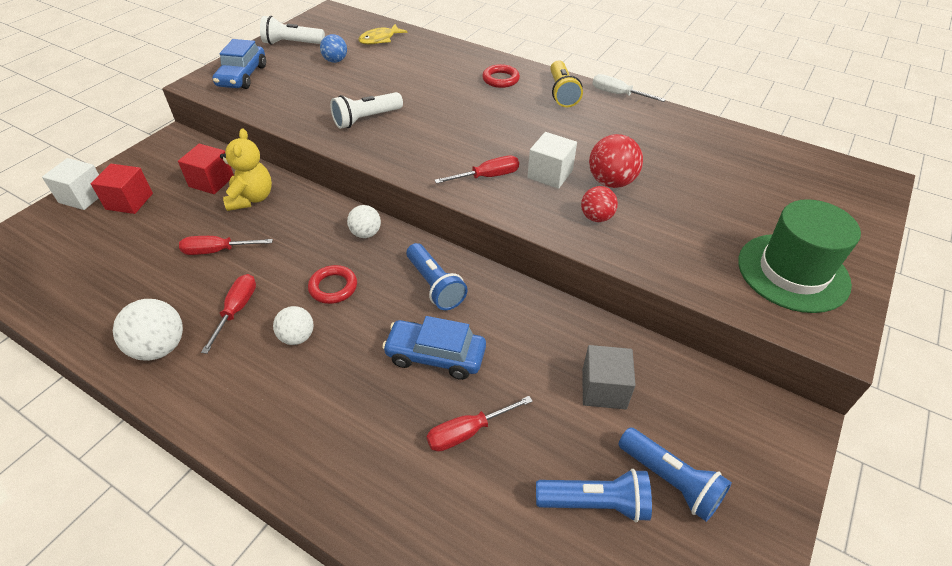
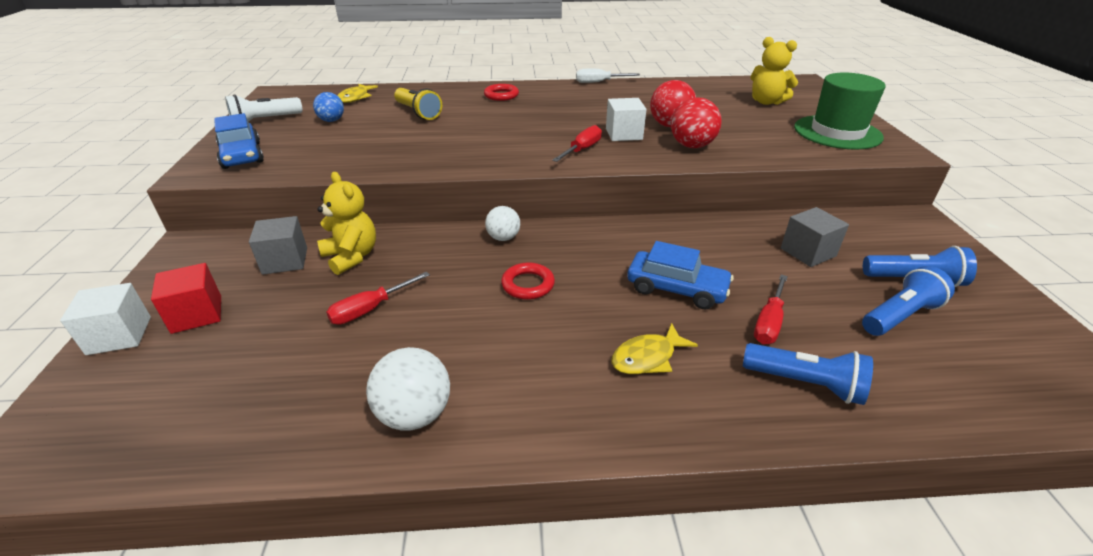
camera: 35 degrees left, 10 degrees down
red cube [178,144,234,194] -> grey cube [249,216,307,275]
red screwdriver [201,274,256,354] -> none
white ball [273,306,313,345] -> none
white flashlight [330,92,403,129] -> none
blue car [382,316,486,380] -> blue car turned 135 degrees counterclockwise [627,241,734,310]
blue flashlight [406,243,467,310] -> blue flashlight moved to [743,343,873,405]
yellow flashlight [550,60,583,107] -> yellow flashlight moved to [394,88,442,120]
red ball [581,186,618,222] -> red ball [671,98,722,148], size x1.54
none -> yellow fish [611,323,698,374]
none -> yellow teddy bear [750,37,798,105]

